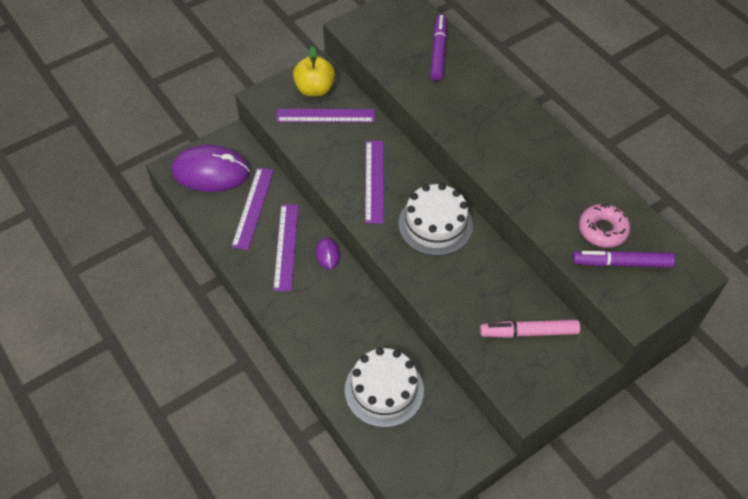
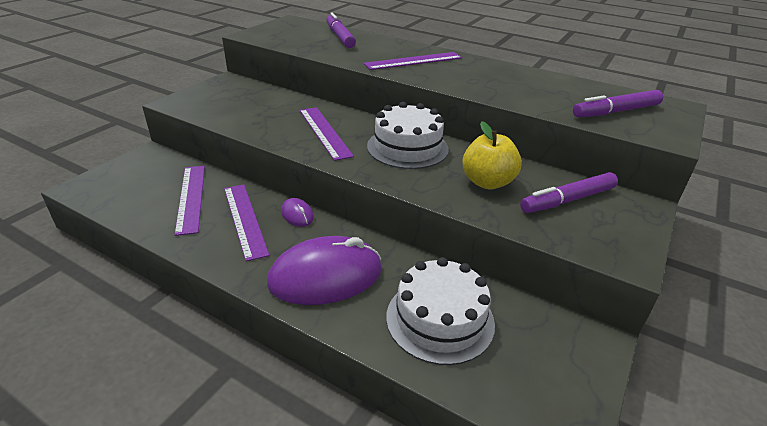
camera: 25 degrees left, 20 degrees down
purple mouse [172,145,250,192] -> purple mouse moved to [267,236,382,305]
purple ruler [276,109,375,122] -> purple ruler moved to [363,52,462,70]
yellow apple [293,46,335,97] -> yellow apple moved to [462,121,522,189]
pink marker [480,319,581,338] -> purple marker [520,172,618,213]
pink donut [579,204,630,248] -> none

